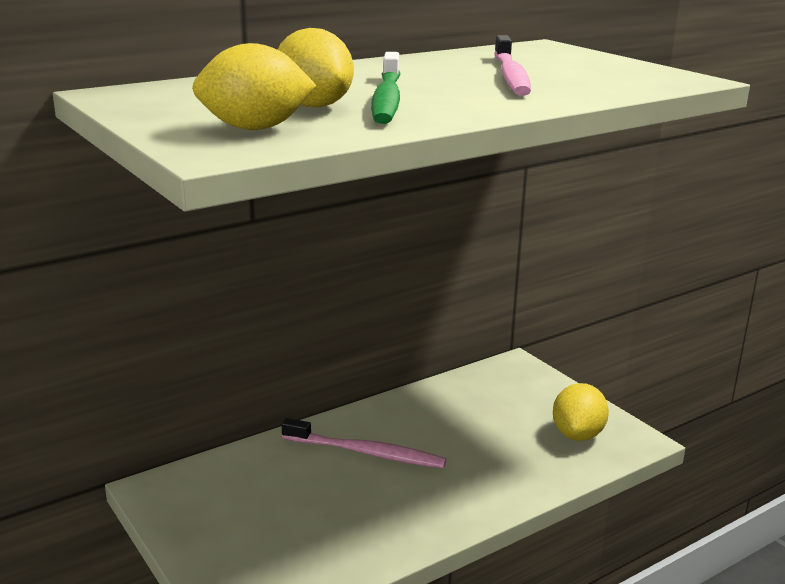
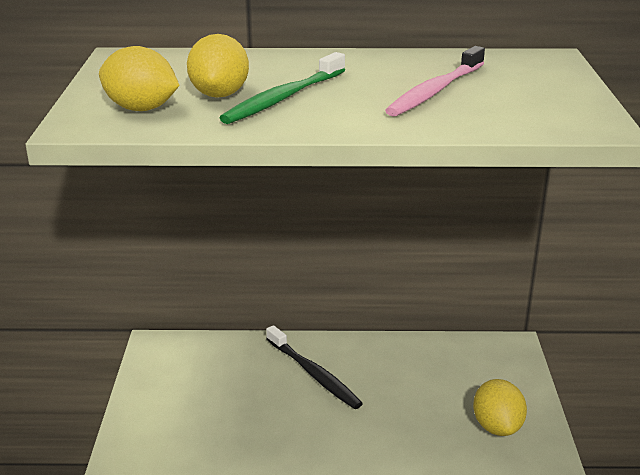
camera: 35 degrees right, 5 degrees up
pink toothbrush [282,418,447,468] -> black toothbrush [266,325,363,409]
yellow lemon [553,383,609,441] -> yellow lemon turned 60 degrees counterclockwise [473,379,527,436]

